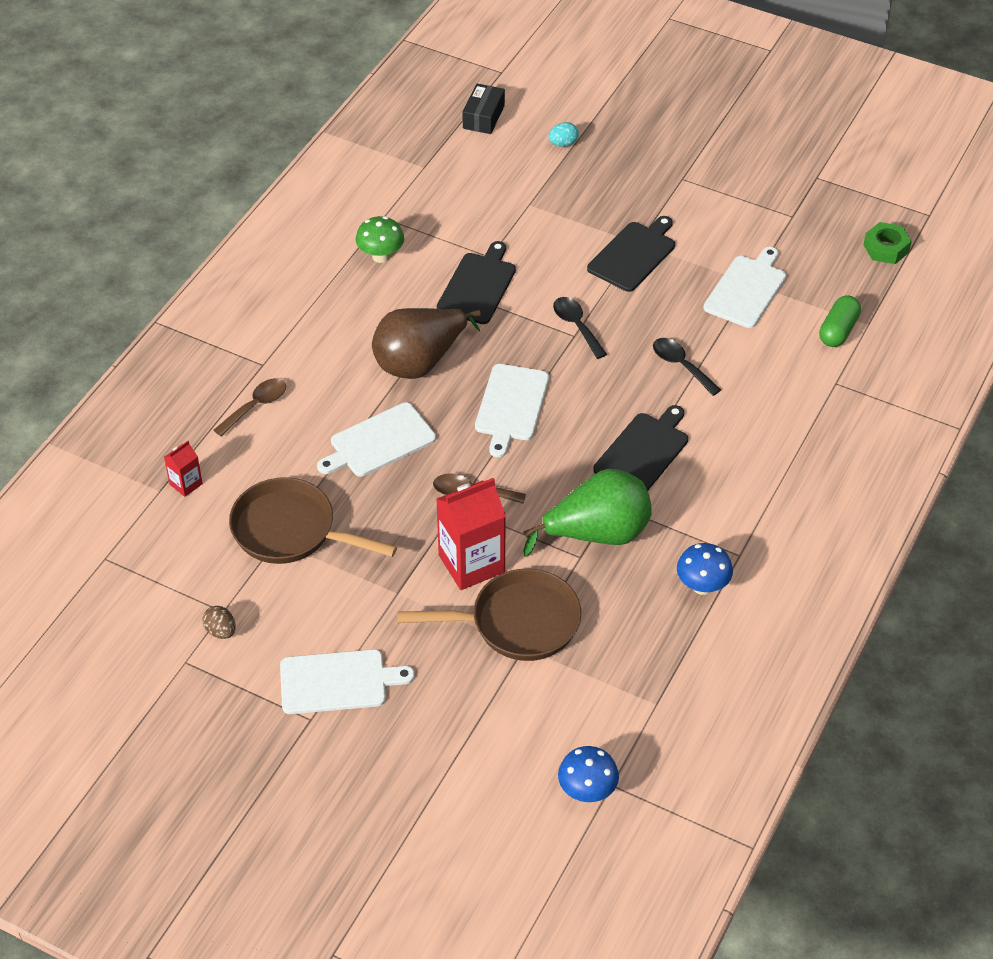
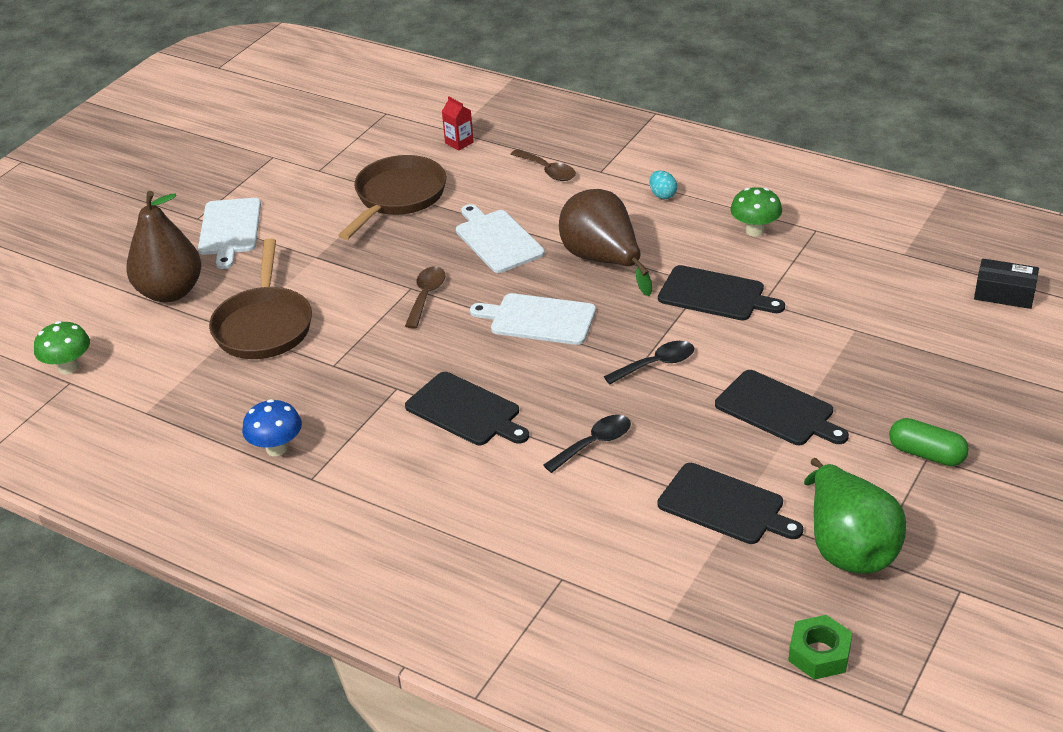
camera: 95 degrees right, 10 degrees down
brown egg [202,606,236,639] -> none
red carton [436,478,506,590] -> none
green pear [523,469,652,556] -> green pear moved to [804,458,906,574]
turquoise egg [549,122,579,147] -> turquoise egg moved to [649,170,677,199]
blue mushroom [558,746,619,802] -> green mushroom [34,321,90,374]
white cutting board [703,247,786,328] -> black cutting board [657,463,803,544]
green capsule [819,295,861,347] -> green capsule moved to [889,418,969,466]
none -> brown pear [126,191,201,302]

